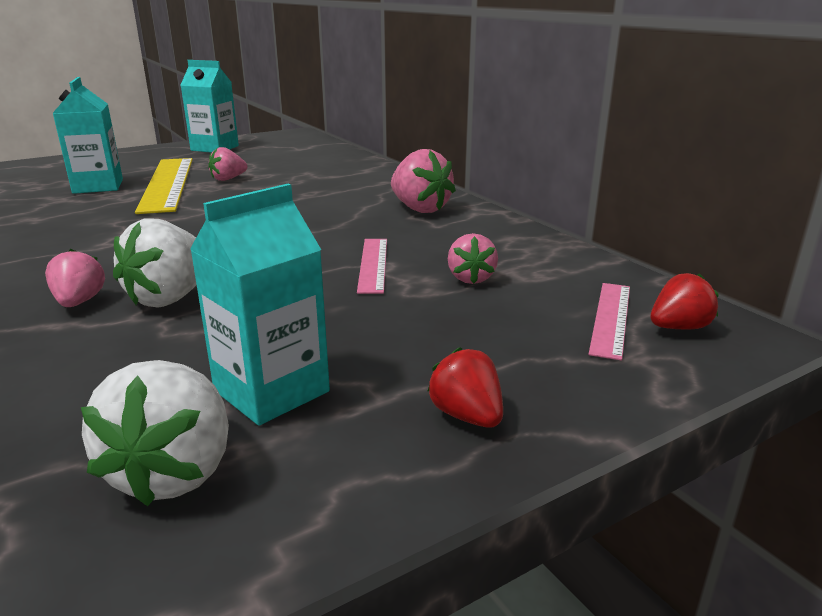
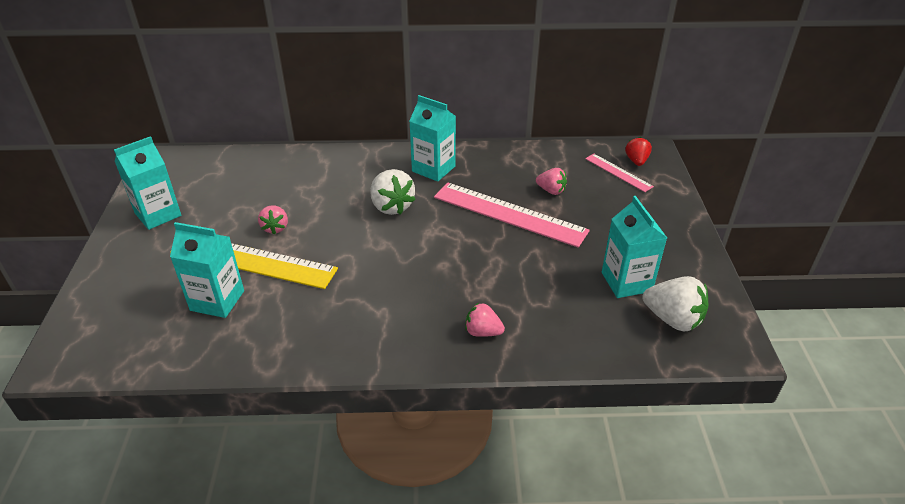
camera: 60 degrees left, 15 degrees up
white strawberry [113,219,197,307] -> white strawberry moved to [371,169,416,215]
pink ruler [357,239,387,294] -> pink ruler [434,182,590,248], size x1.95
pink strawberry [391,149,456,213] -> turquoise carton [409,95,456,182]
red strawberry [427,347,503,428] -> none

